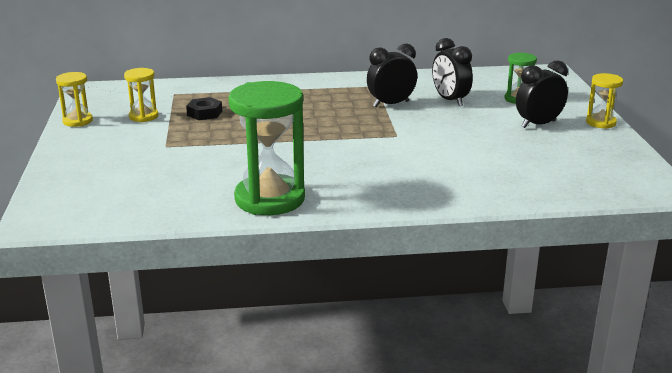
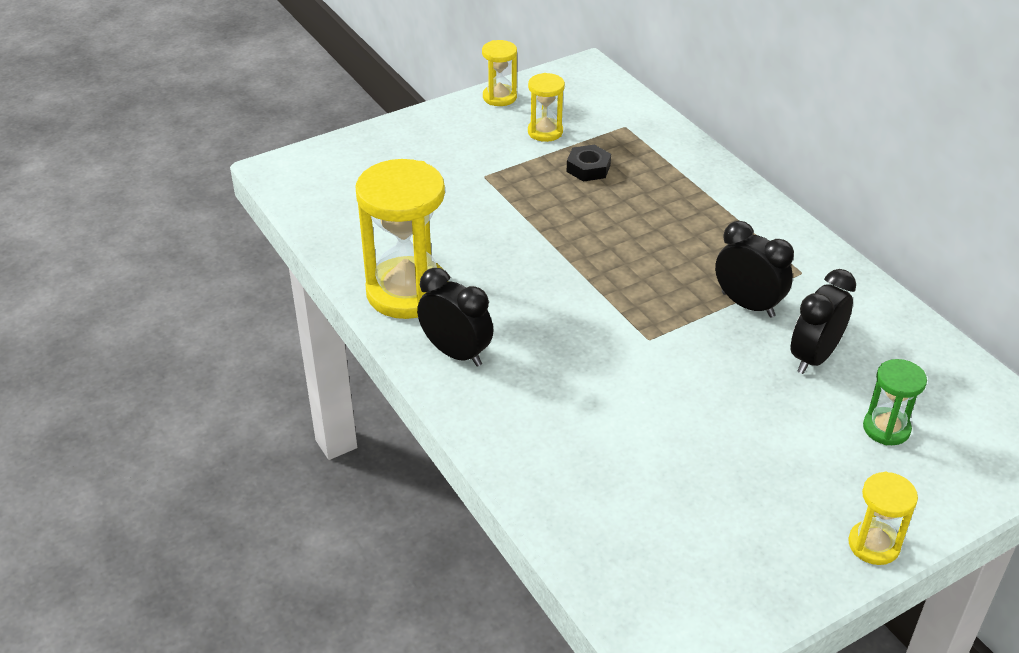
camera: 65 degrees right, 15 degrees up
green hourglass [228,81,305,215] -> yellow hourglass [355,159,445,319]
black clock [516,60,568,128] -> black clock moved to [417,268,493,367]

